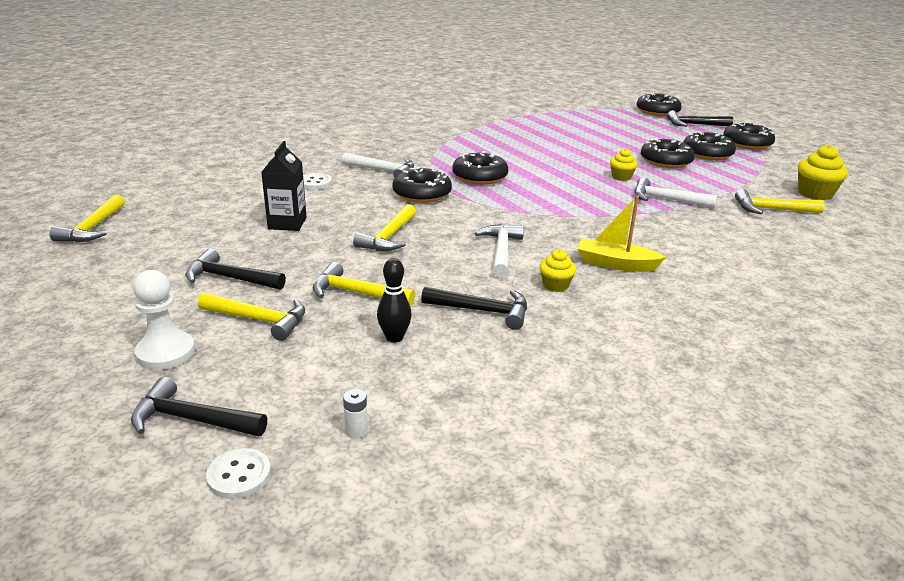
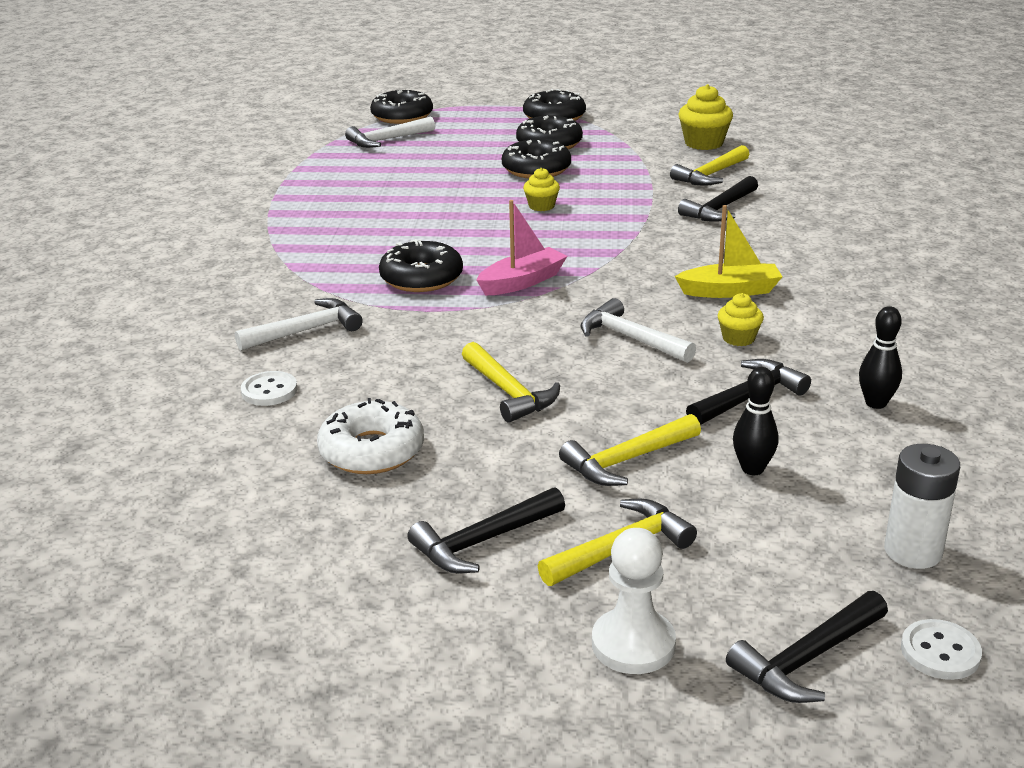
camera: 50 degrees left, 0 degrees up
yellow hammer [50,194,125,242] -> none
black carton [261,141,306,231] -> white donut [317,398,424,474]
white battery [343,389,368,438] -> white battery [884,444,960,569], size x2.07
black donut [392,167,452,203] -> none
yellow boat [578,195,666,272] -> yellow boat turned 150 degrees counterclockwise [675,205,783,298]
white hammer [635,177,717,208] -> white hammer moved to [345,116,435,148]
black hammer [667,110,733,127] -> black hammer moved to [678,176,758,222]
none -> pink boat [476,200,567,295]
none -> black bowling pin [859,306,902,409]

